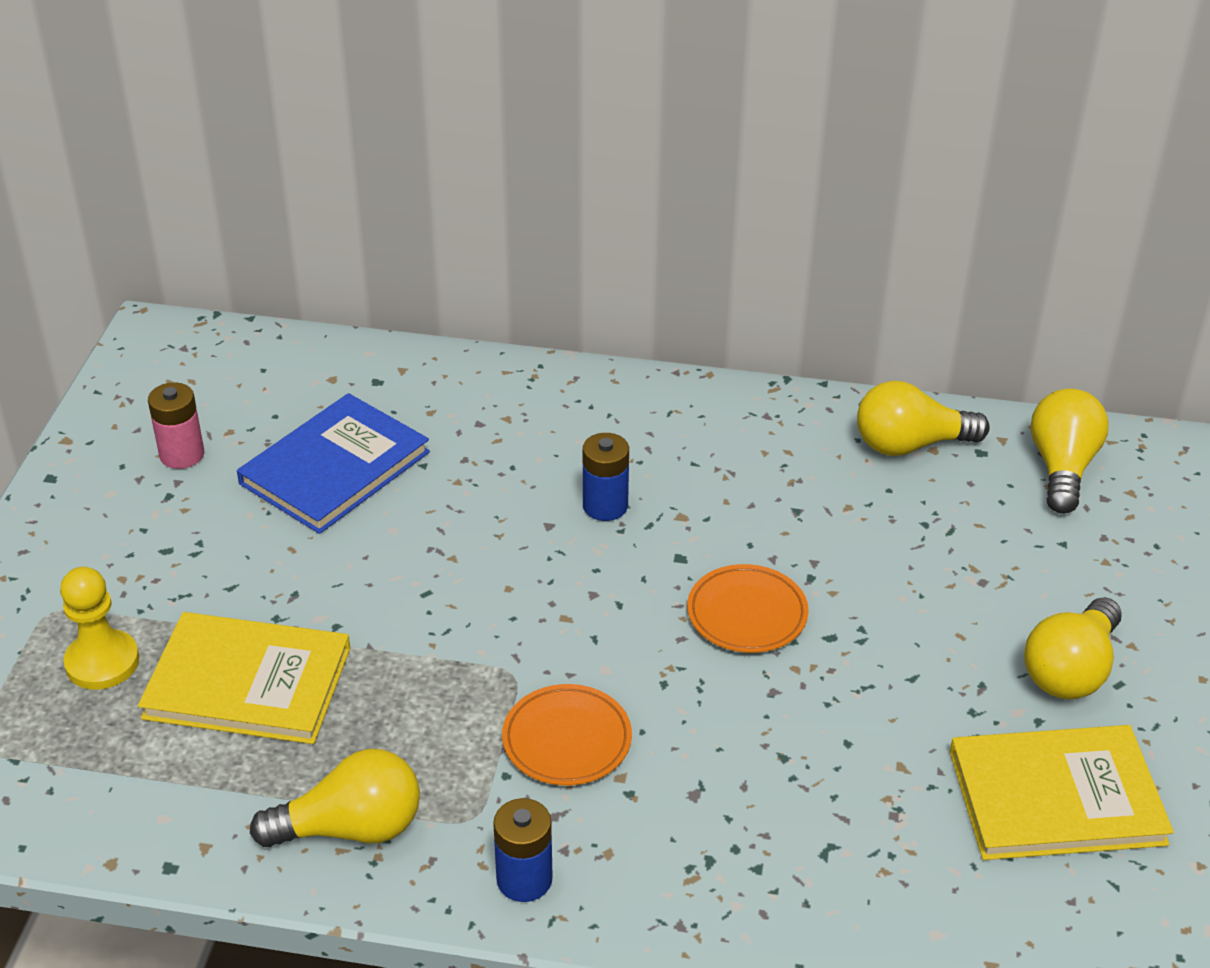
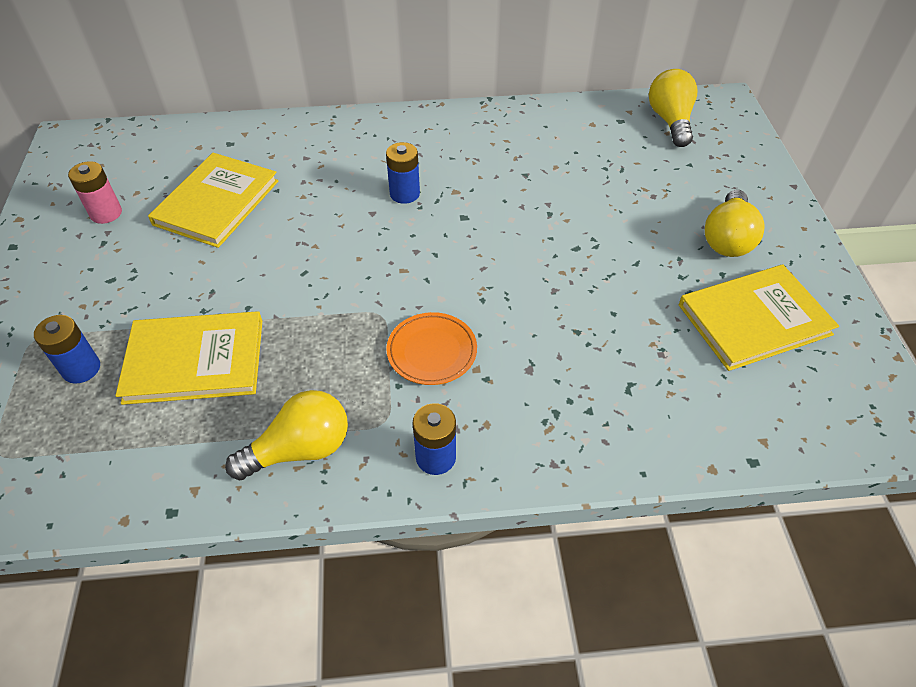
camera: 15 degrees left, 10 degrees up
yellow pawn [60,567,139,690] -> blue battery [34,315,100,384]
blue book [237,393,430,534] -> yellow book [148,153,279,248]
orange plate [687,564,809,653] -> none
yellow light bulb [857,381,990,456] -> none

